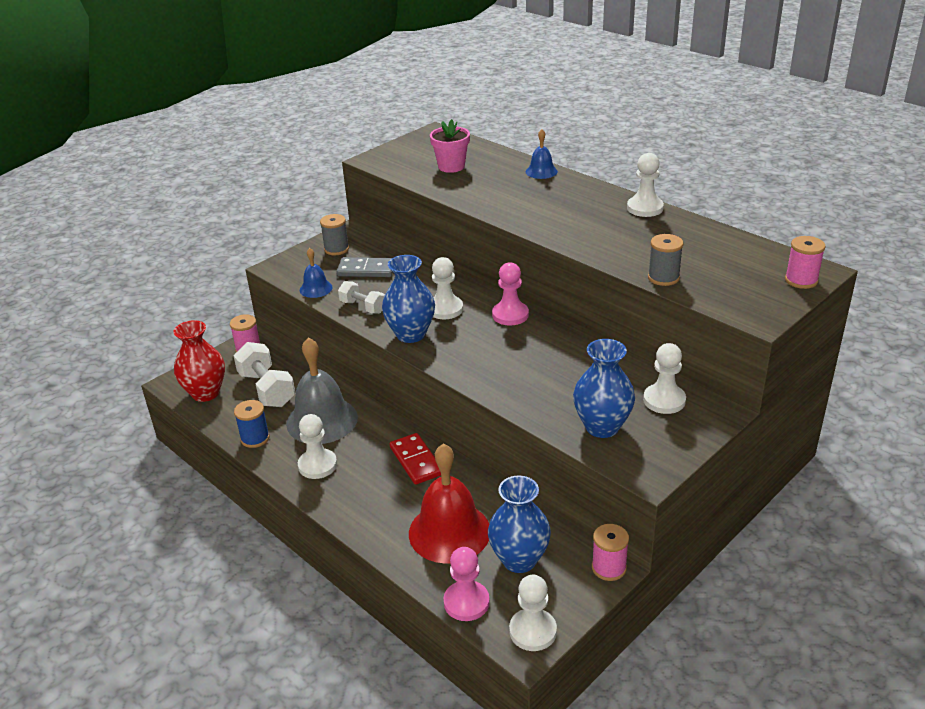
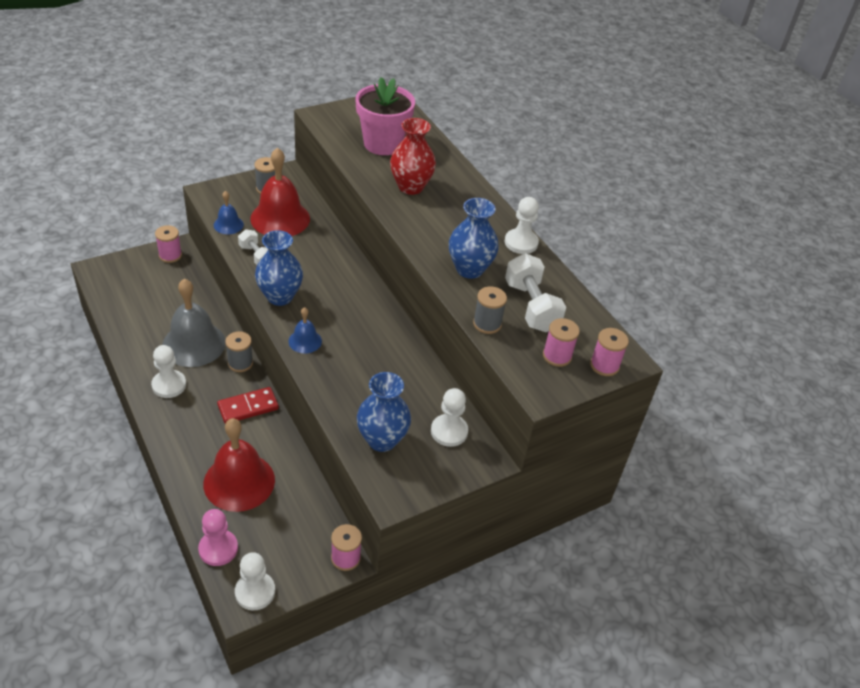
camera: 10 degrees right, 10 degrees up
red vase [173,320,225,402] -> red vase moved to [390,118,436,195]
white dumbbell [233,342,295,407] -> white dumbbell moved to [505,253,566,332]
blue spool [234,400,270,448] -> none
grey domino [337,257,393,277] -> red bell [250,148,310,236]
red domino [390,433,441,485] -> red domino turned 75 degrees clockwise [217,387,279,424]
pink flower pot [430,119,470,173] -> pink flower pot [355,77,415,155], size x1.56
white pawn [432,257,463,319] -> none
blue vase [488,476,551,573] -> blue vase moved to [449,198,499,279]
pink pawn [492,262,529,326] -> none
blue bell [526,129,558,179] -> blue bell moved to [288,307,322,354]
none -> grey spool [225,331,253,372]
none -> pink spool [543,318,580,367]

